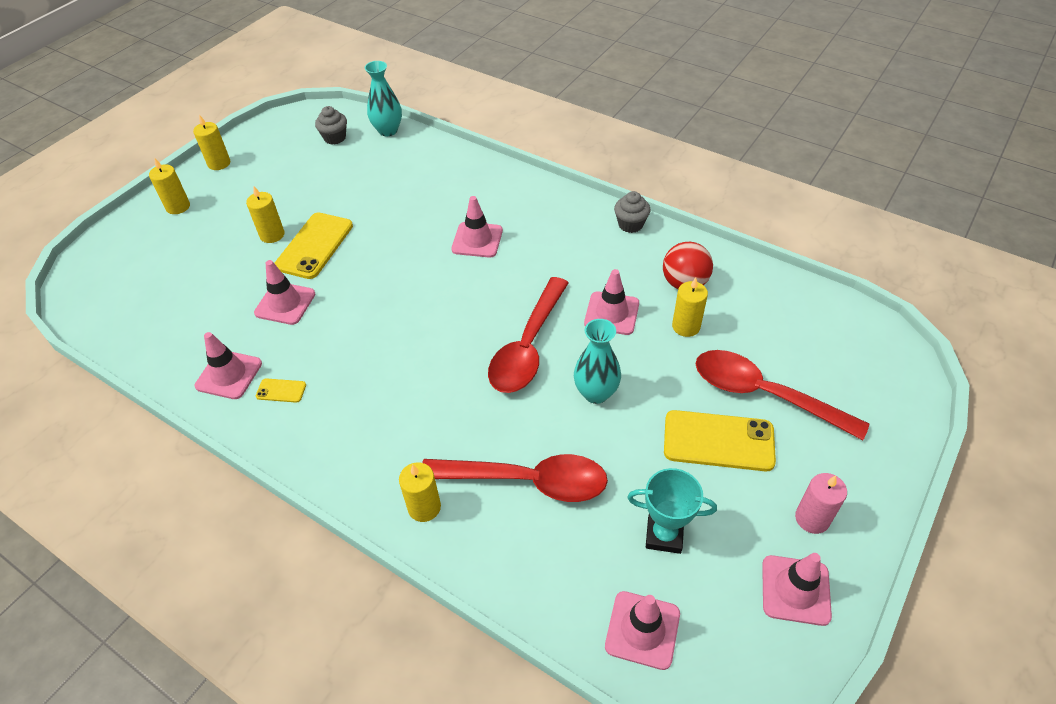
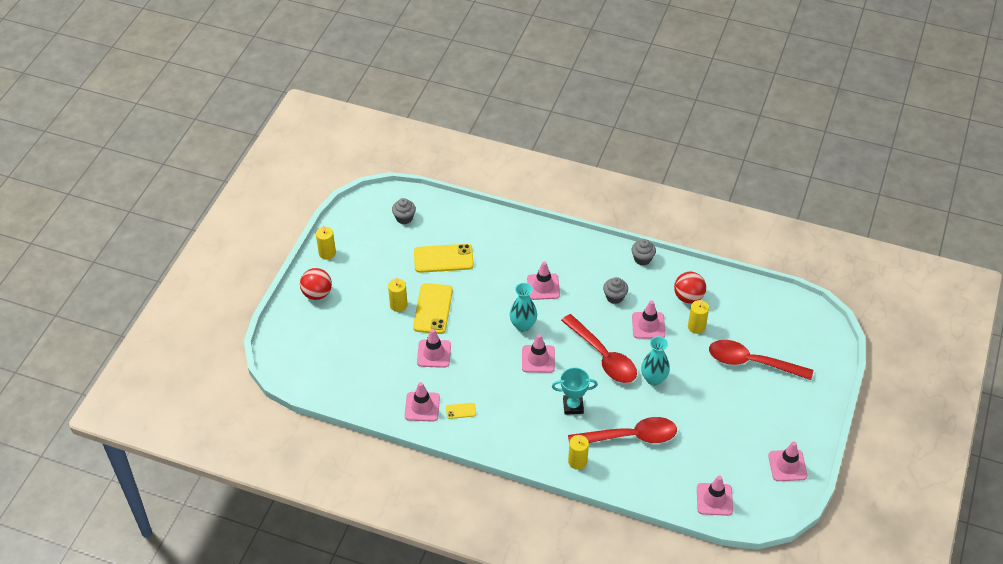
camera: 15 degrees left, 0 degrees up
yellow candle [149,158,190,214] -> red ball [300,268,332,300]
turquoise vase [365,61,402,136] -> turquoise vase moved to [510,283,537,332]
red spoon [488,277,569,393] -> red spoon turned 45 degrees counterclockwise [561,314,637,383]
turquoise trophy [627,468,717,554] -> turquoise trophy moved to [552,367,598,415]
yellow phone [664,410,776,471] -> yellow phone moved to [414,244,474,273]
pink candle [795,473,847,534] -> none
none -> pink traffic cone [522,334,555,373]
none -> grey cupcake [603,277,628,304]

